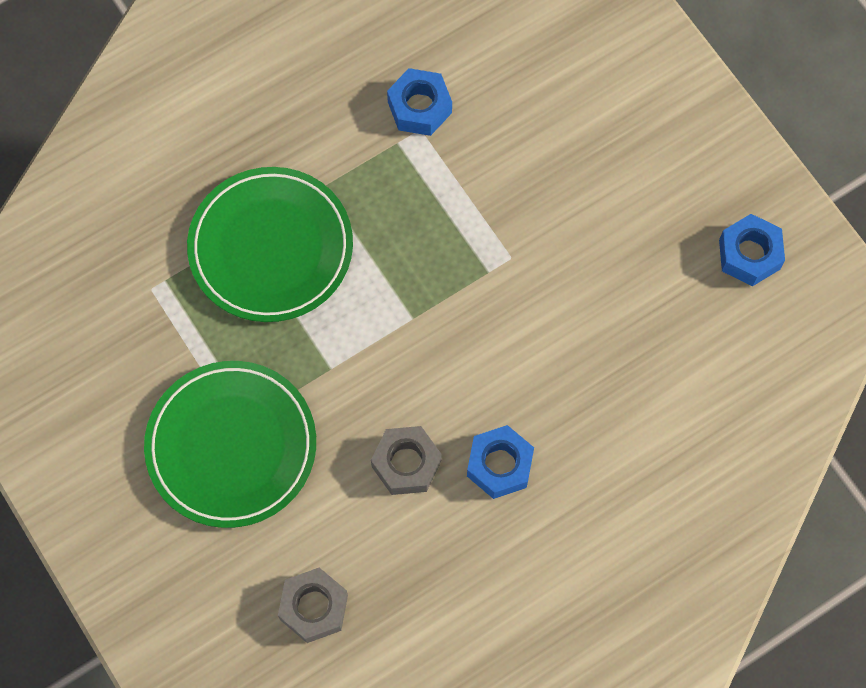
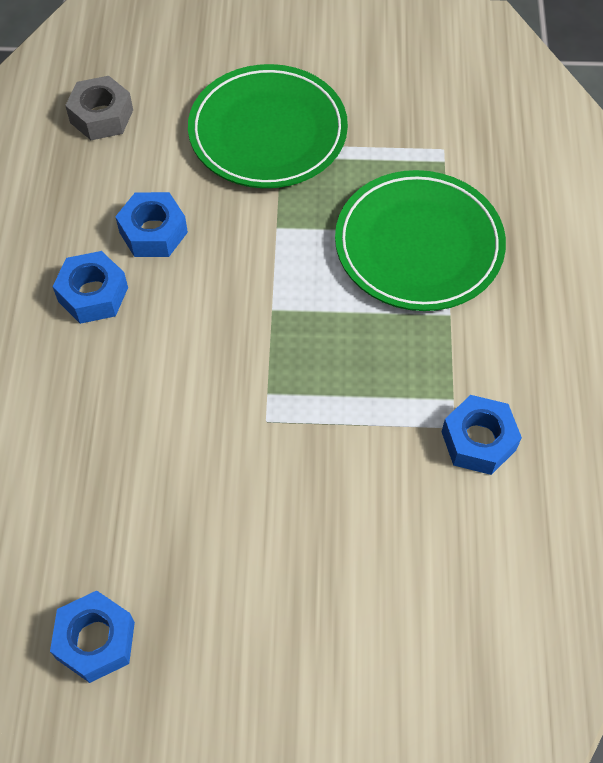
camera: 125 degrees right, 10 degrees down
grey nut [371,426,442,495] -> blue nut [115,192,188,257]

